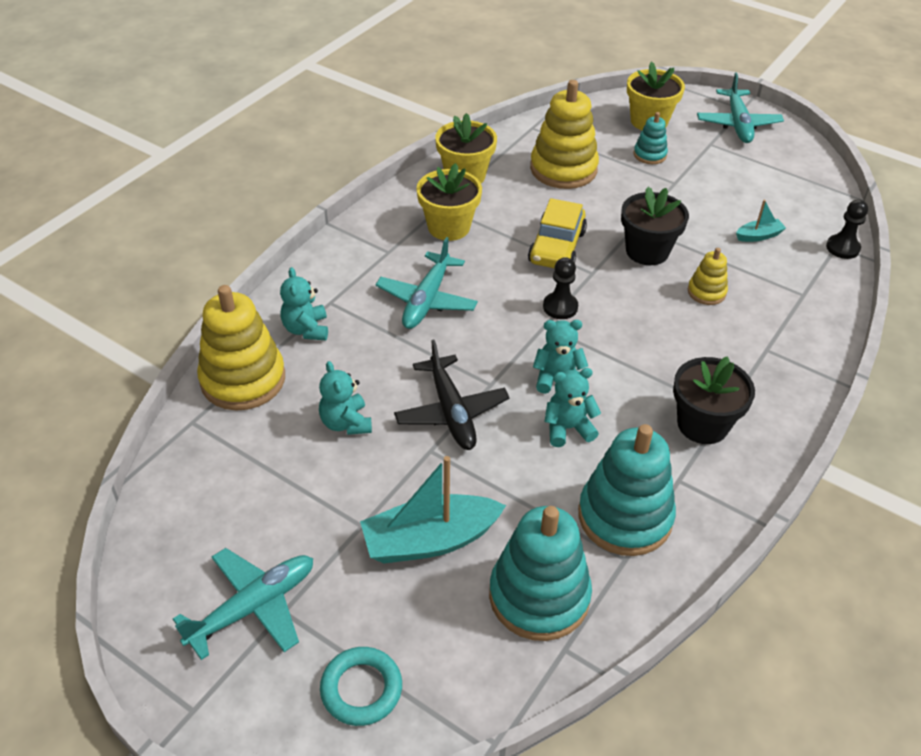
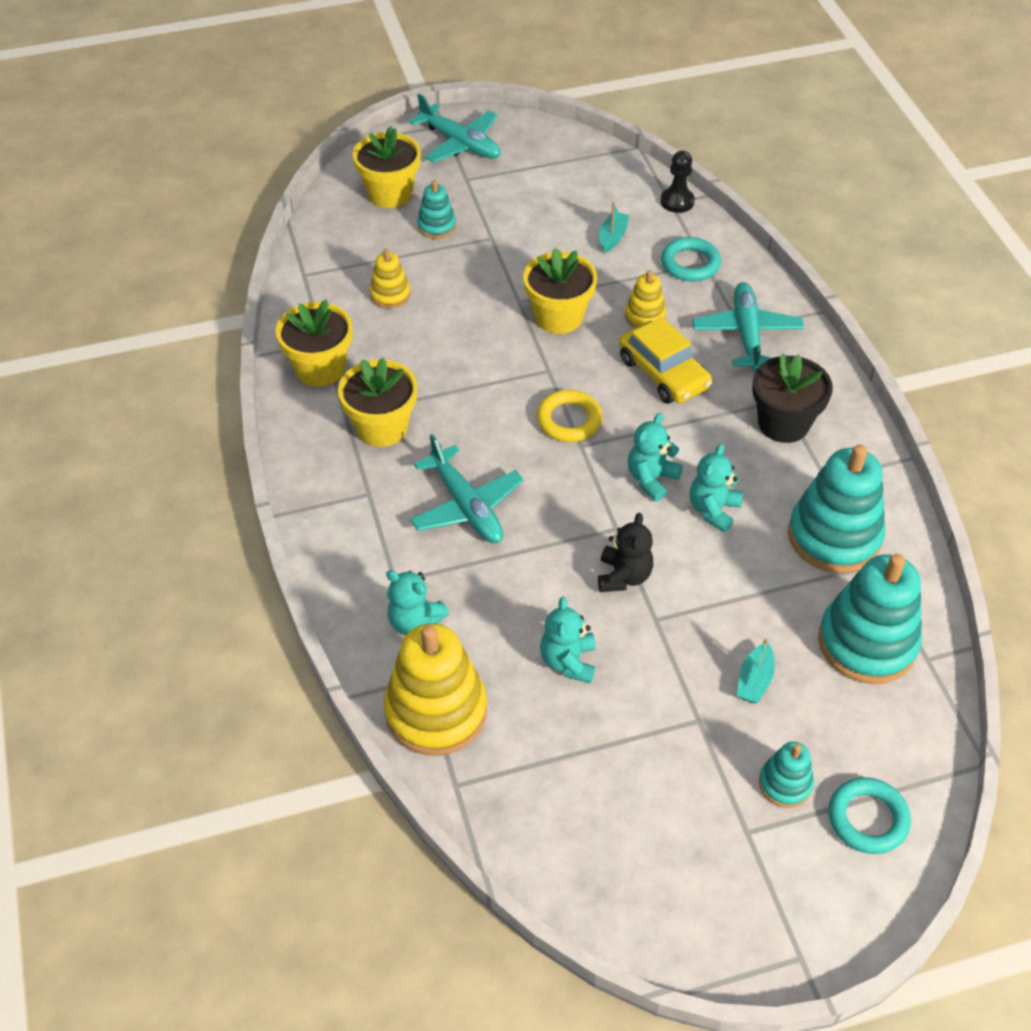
camera: 50 degrees left, 5 degrees up
turquoise plane [173,548,313,660] -> turquoise plane moved to [692,282,804,371]
turquoise teddy bear [319,361,372,435] -> turquoise teddy bear turned 75 degrees clockwise [540,597,596,683]
turquoise boat [360,456,506,563] -> turquoise boat [737,638,775,703], size x0.48
black plane [394,339,509,450] -> black teddy bear [598,513,653,592]
yellow car [528,198,587,268] -> yellow car moved to [619,317,712,404]
yellow stacking toy [530,80,599,189] -> yellow stacking toy [370,249,410,309], size x0.50
black pawn [543,257,578,319] -> yellow ring [537,390,602,442]
black flower pot [621,187,689,265] -> yellow flower pot [523,248,597,334]
none -> turquoise ring [661,237,721,282]
none -> turquoise stacking toy [759,742,814,808]

